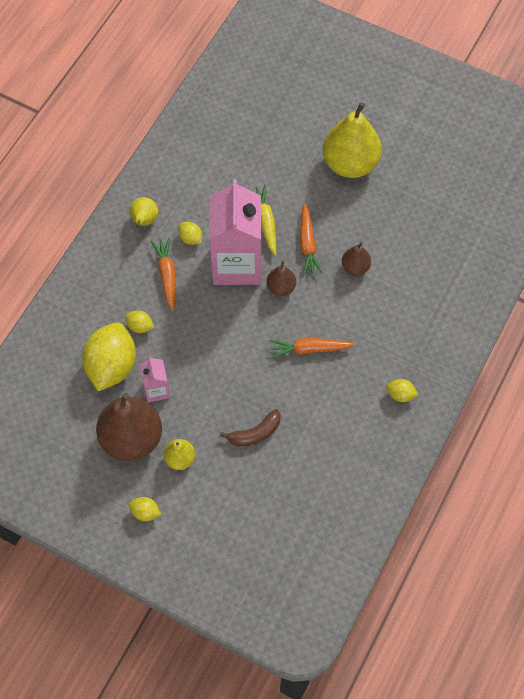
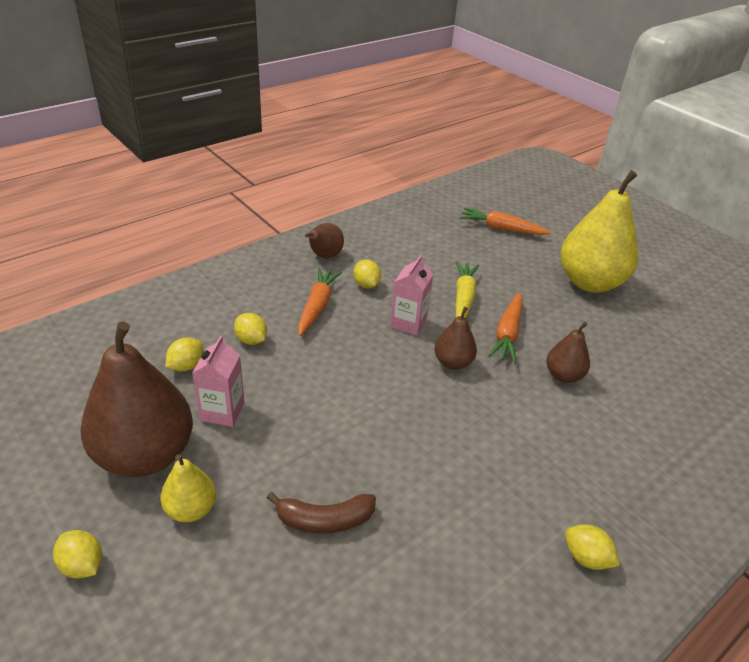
camera: 20 degrees right, 25 degrees down
yellow lemon [82,322,136,391] -> yellow lemon [166,337,203,371], size x0.44
yellow pear [130,197,159,228] -> brown pear [305,223,344,258]
pink carton [209,179,261,285] -> pink carton [390,255,433,336], size x0.46
orange carrot [270,338,355,359] -> orange carrot moved to [460,208,551,235]

